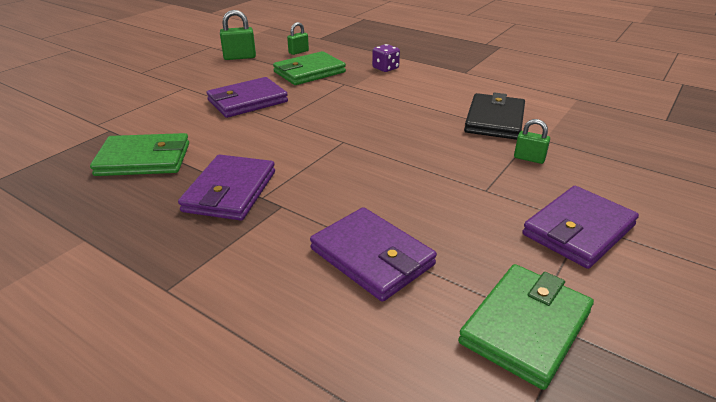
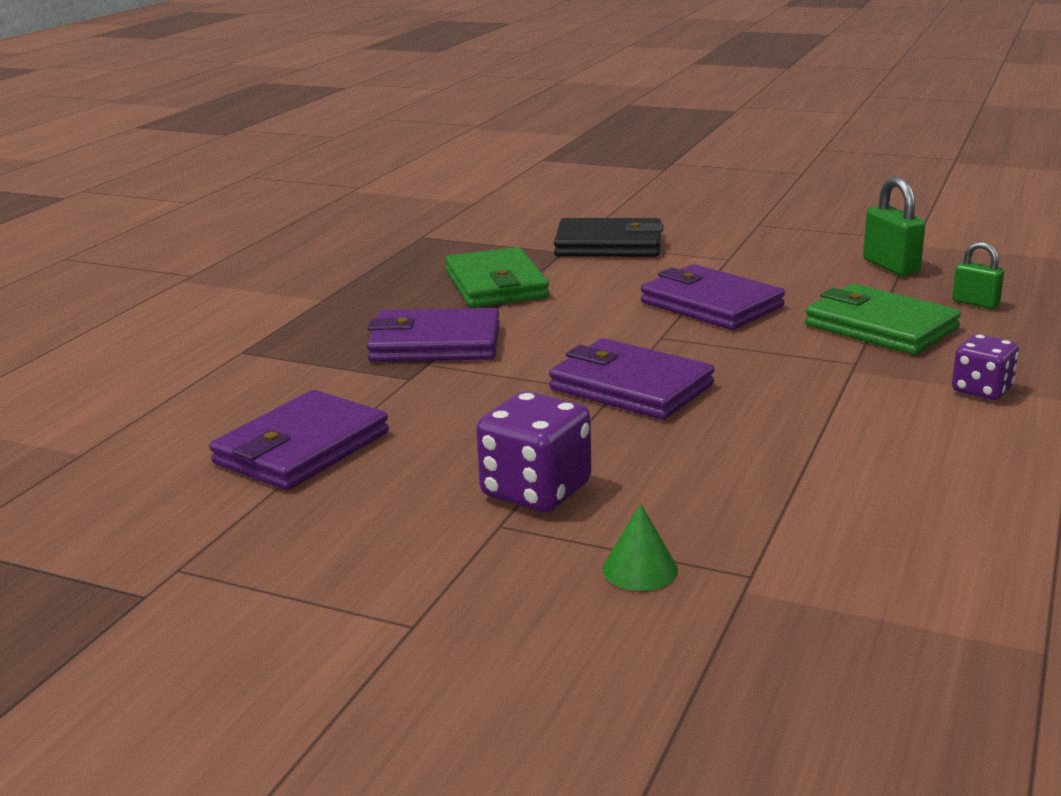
camera: 80 degrees right, 10 degrees down
green wallet [458,264,594,390] -> none
black wallet [464,93,525,140] -> black wallet moved to [554,218,663,257]
green padlock [514,119,550,164] -> green cone [603,503,678,591]
purple wallet [522,186,639,269] -> purple wallet moved to [549,338,715,420]
none -> purple dice [476,391,591,512]

